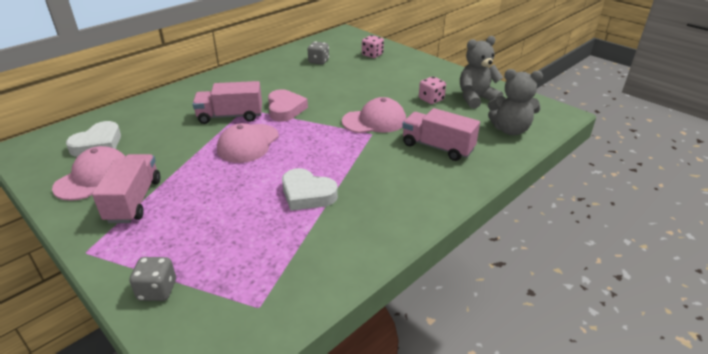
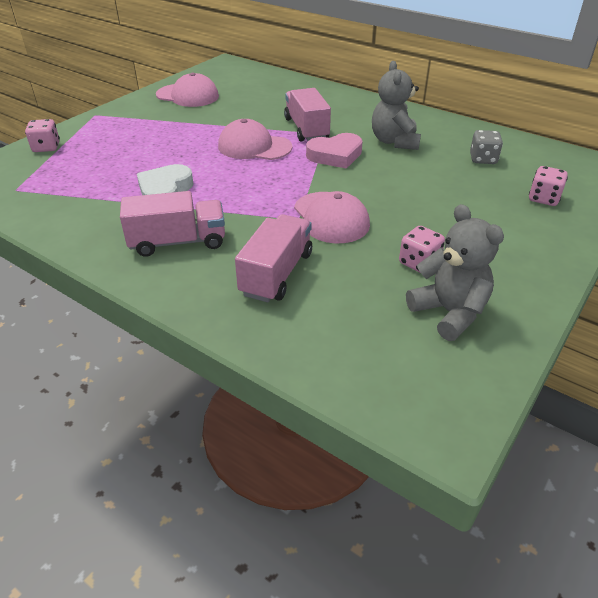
camera: 80 degrees right, 5 degrees up
white heart [66,121,121,157] -> none
pink truck [92,154,160,223] -> pink truck moved to [120,191,225,257]
grey dice [130,257,176,301] -> pink dice [25,119,60,152]
grey teddy bear [488,69,543,135] -> grey teddy bear moved to [372,61,421,150]

